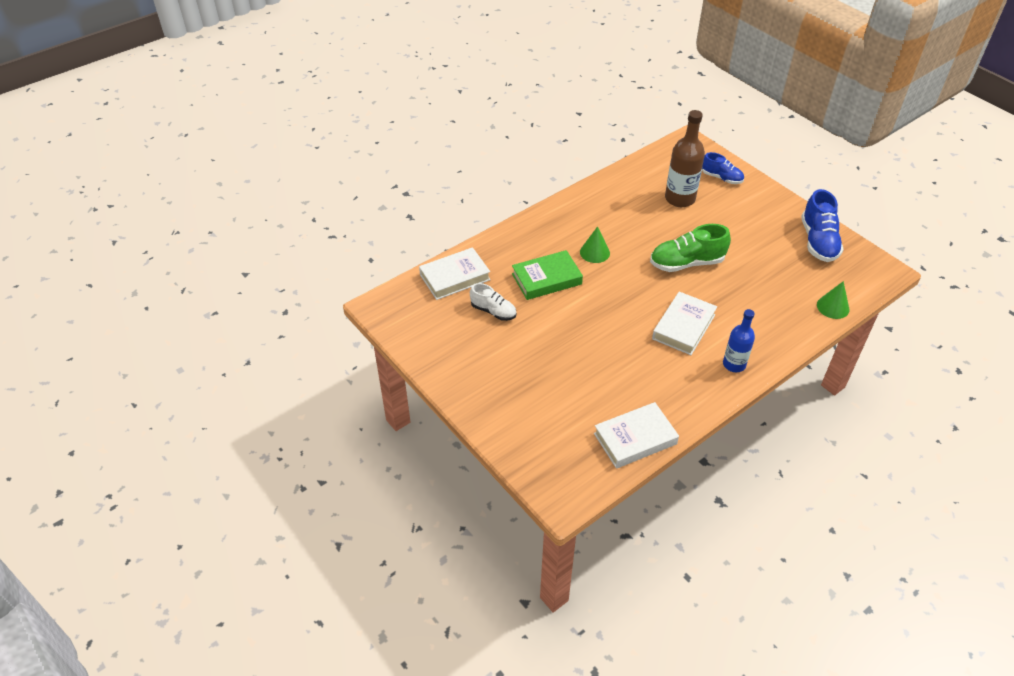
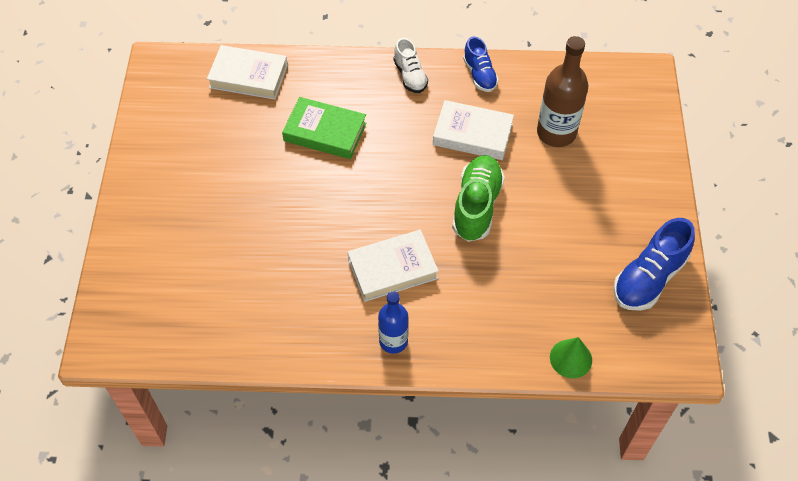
camera: 40 degrees right, 10 degrees up
white shoe [470,283,517,321] -> white shoe moved to [393,38,428,93]
green cone [580,226,610,263] -> none
white book [594,402,679,469] -> white book moved to [433,100,514,160]
green shoe [650,224,731,272] -> green shoe turned 75 degrees clockwise [452,155,505,242]
blue shoe [702,152,744,184] -> blue shoe moved to [463,36,499,92]

